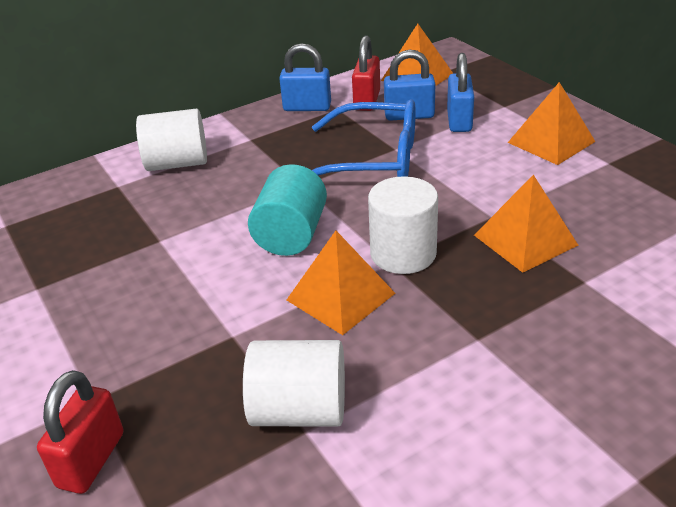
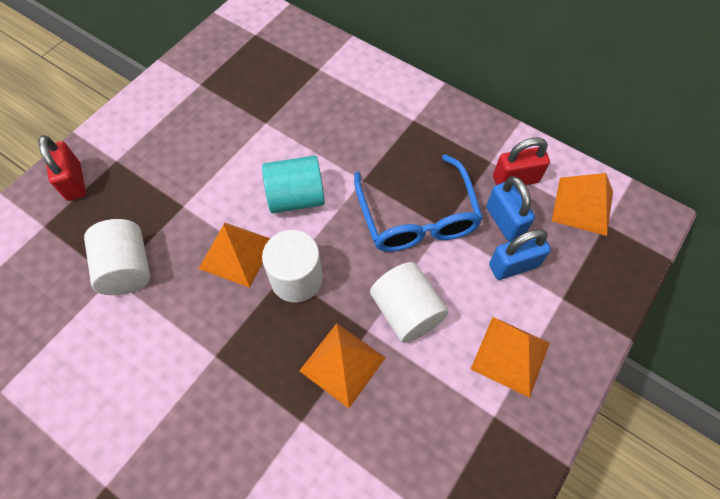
camera: 65 degrees right, 25 degrees up
red padlock [37,370,124,494] -> red padlock turned 75 degrees clockwise [38,135,86,201]
white cylinder [136,109,207,171] -> white cylinder moved to [370,262,449,343]
blue padlock [279,43,331,111] -> none

